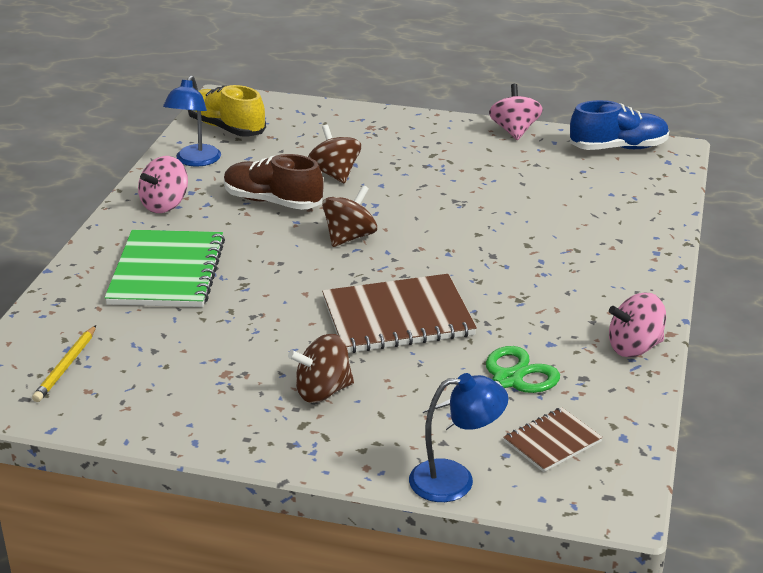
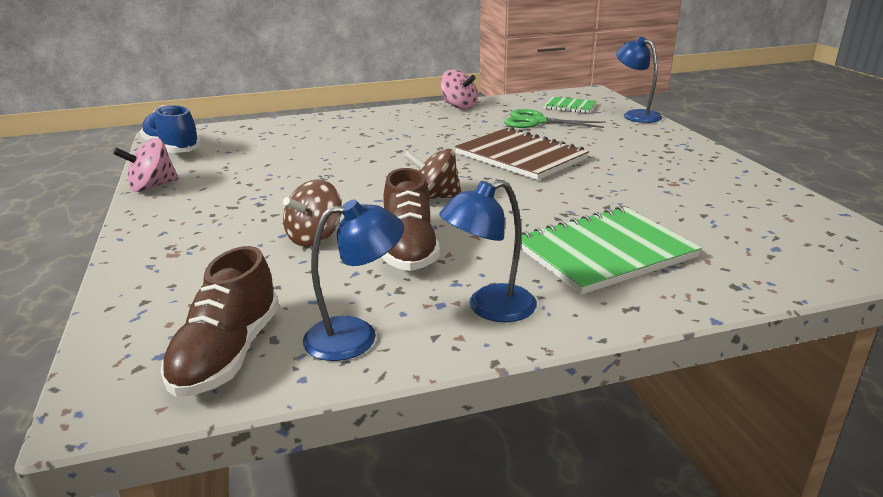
camera: 120 degrees left, 5 degrees down
yellow pencil [32,325,96,402] -> none
pink spinning top [138,156,188,213] -> blue lamp [439,180,537,322]
yellow shoe [188,85,266,137] -> brown shoe [160,246,279,397]
brown spinning top [288,334,354,403] -> none
brown notebook [503,407,603,472] -> green notebook [543,97,596,113]

